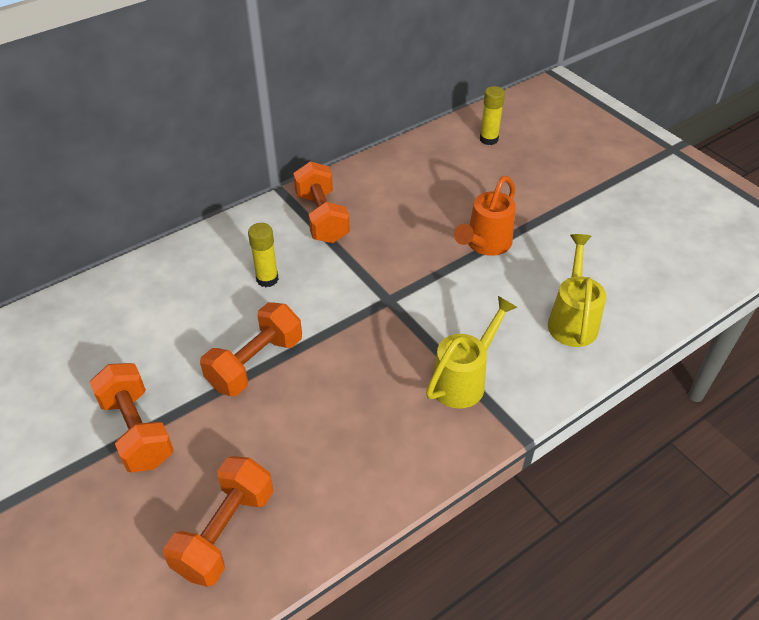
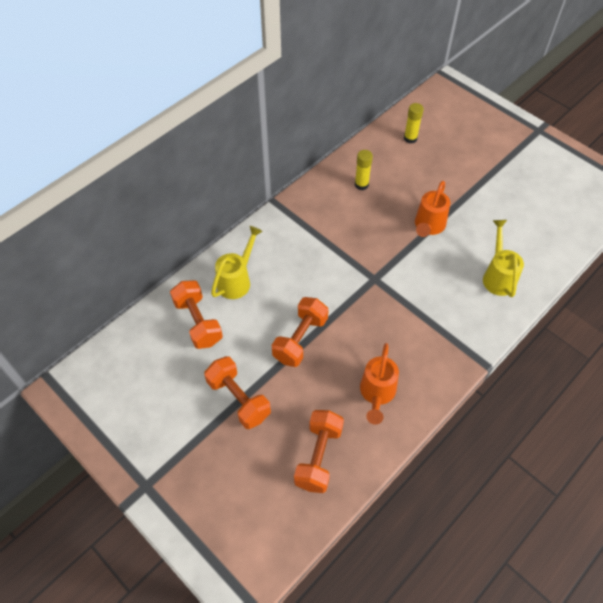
camera: 10 degrees left, 10 degrees up
yellow glue stick [248,223,279,287] -> yellow glue stick moved to [355,150,373,190]
orange dumbbell [293,161,350,243] -> orange dumbbell moved to [170,280,223,349]
yellow watering can [426,296,517,409] -> yellow watering can moved to [211,226,263,299]
none -> orange watering can [360,343,399,425]

